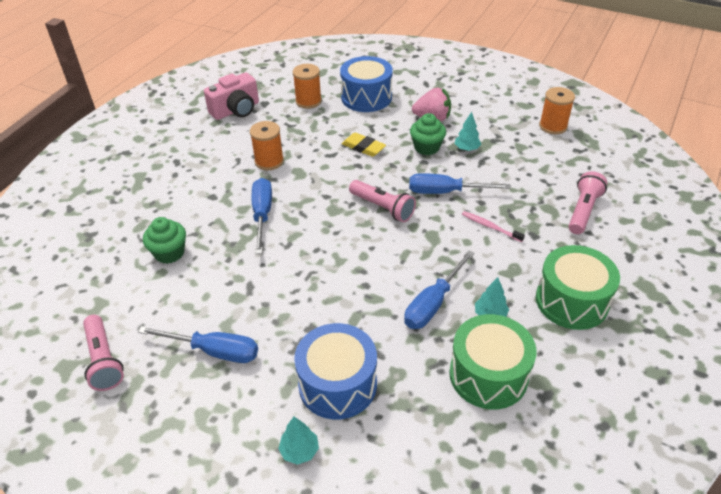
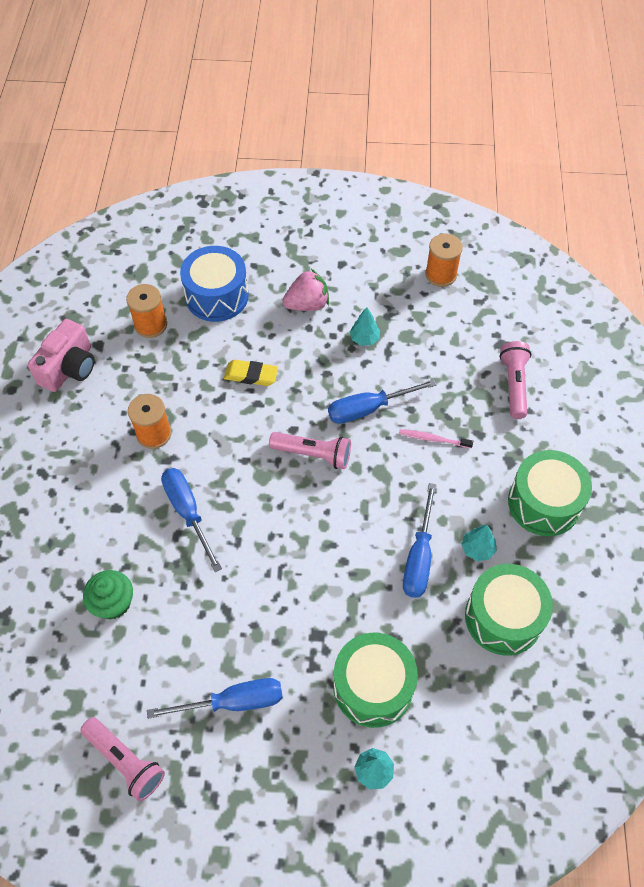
camera: 25 degrees left, 15 degrees up
blue drum [294,323,377,420] -> green drum [333,633,418,728]
green cupcake [410,113,446,155] -> none

